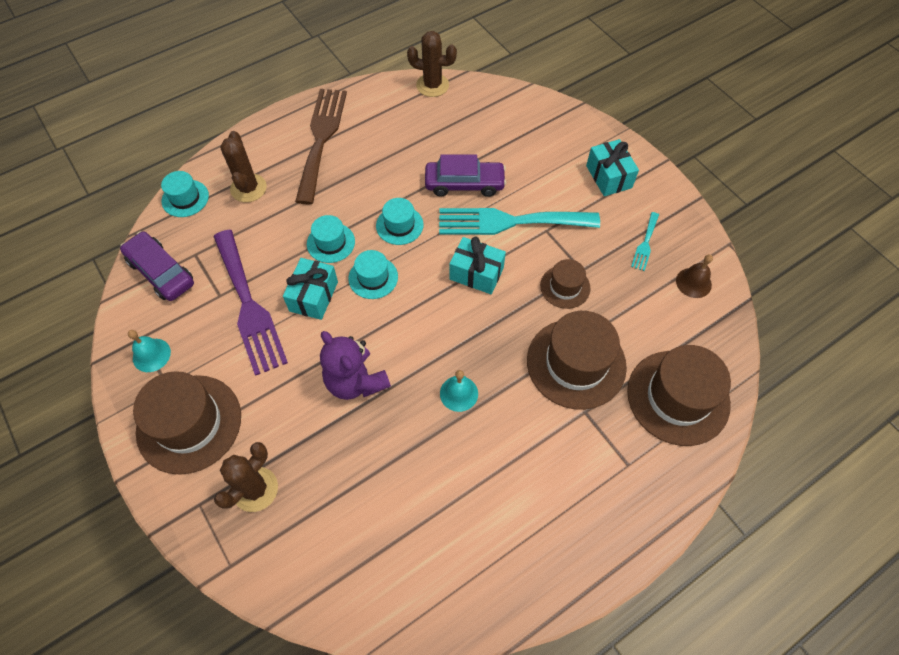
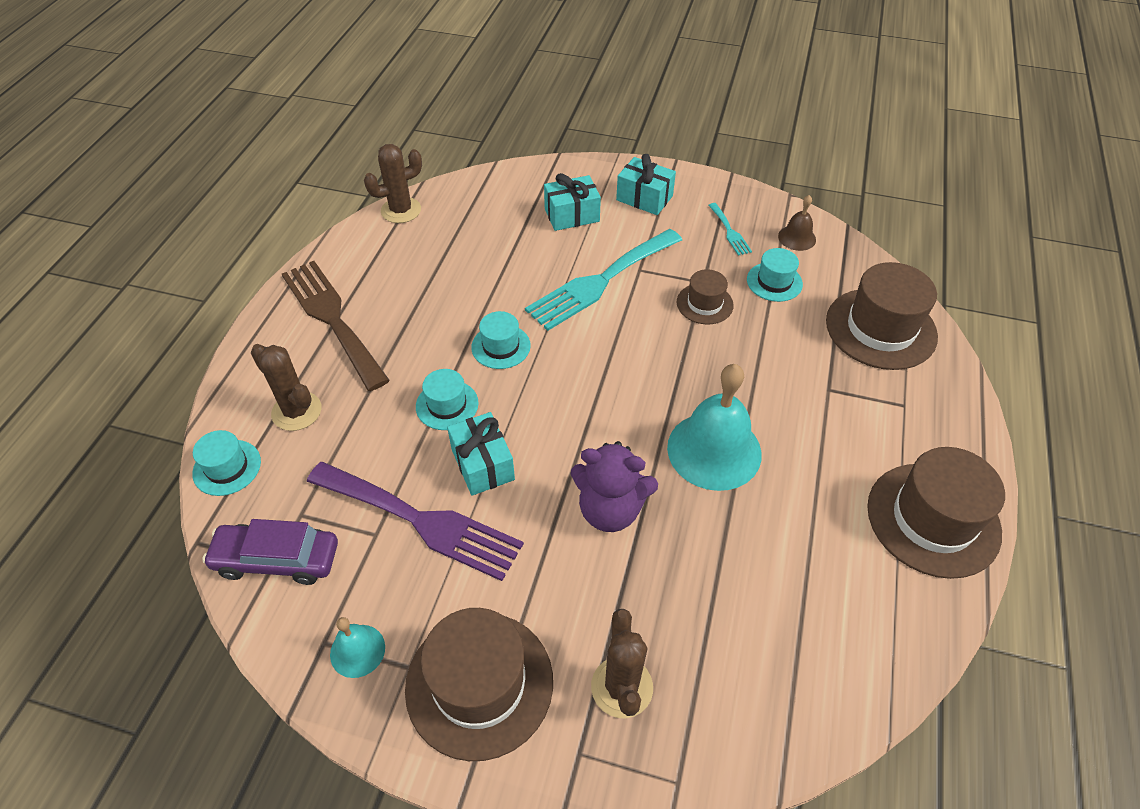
camera: 40 degrees left, 10 degrees down
turquoise hat [348,250,398,299] -> turquoise hat moved to [747,248,803,302]
purple car [425,154,506,197] -> none
turquoise bell [440,370,478,412] -> turquoise bell [667,364,762,491], size x2.03
turquoise gift [449,237,506,294] -> turquoise gift moved to [544,173,601,231]
brown hat [527,311,627,410] -> brown hat moved to [867,447,1005,579]

